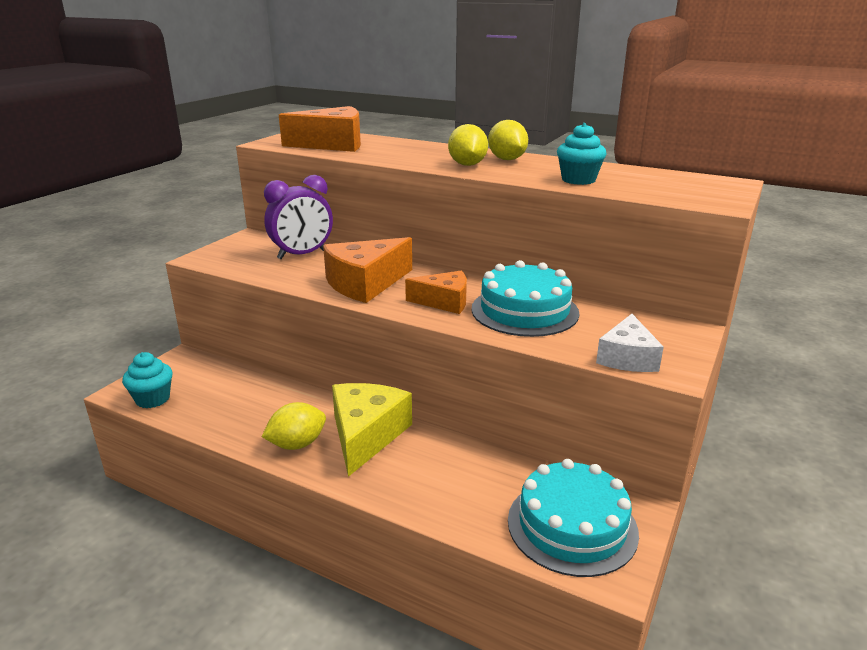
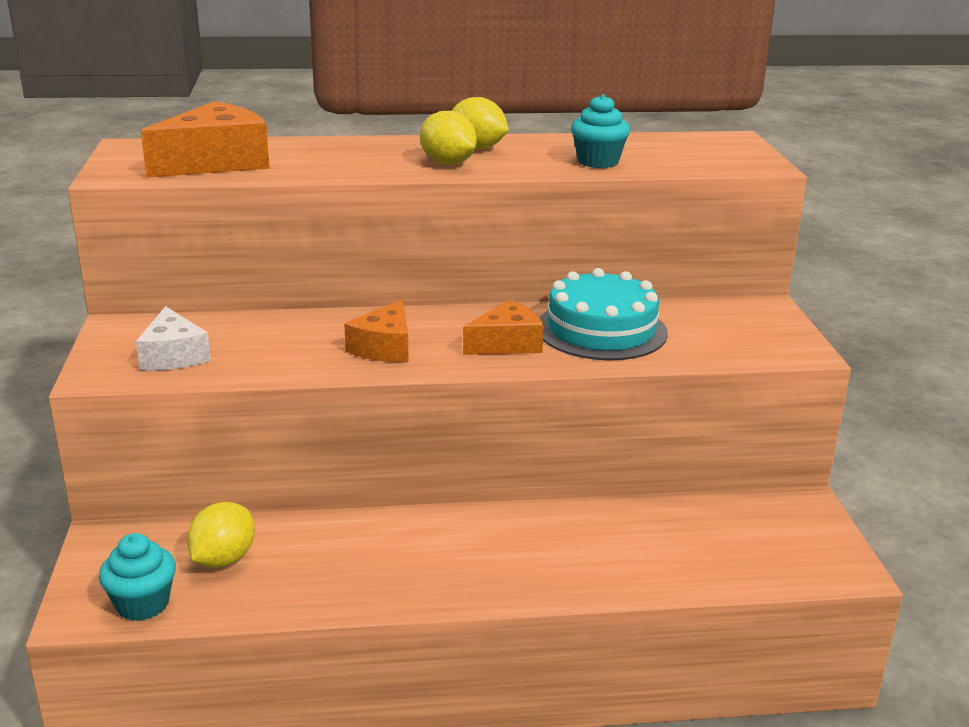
camera: 35 degrees left, 0 degrees up
yellow lemon [262,402,326,450] -> yellow lemon moved to [187,502,255,568]
purple clock [264,175,333,259] -> none
orange cheese [323,237,412,303] -> orange cheese [344,300,409,362], size x0.64
yellow cheese [332,383,412,477] -> none
turquoise cake [508,459,639,577] -> none
white cheese [596,314,664,372] -> white cheese moved to [136,306,211,371]

